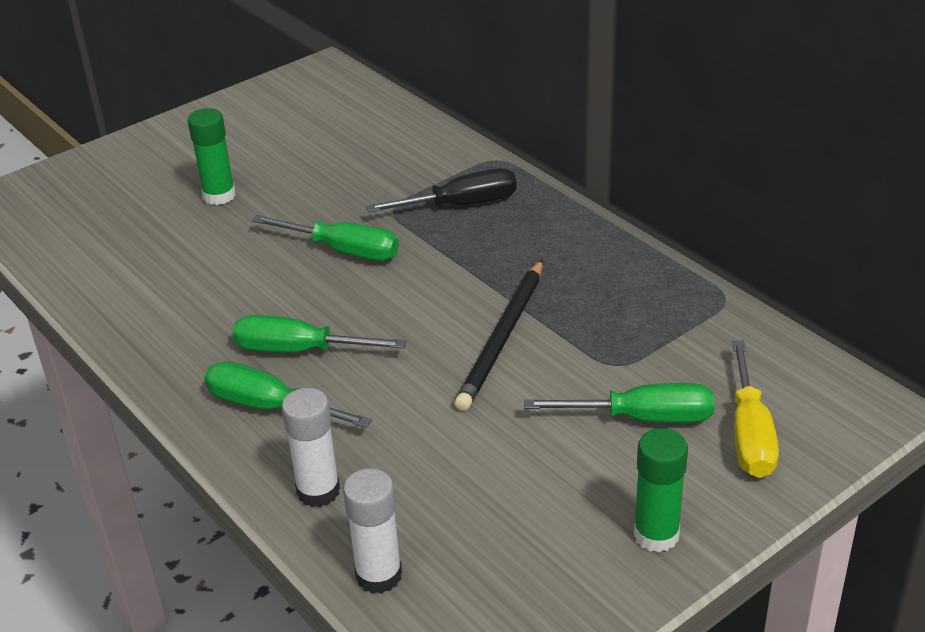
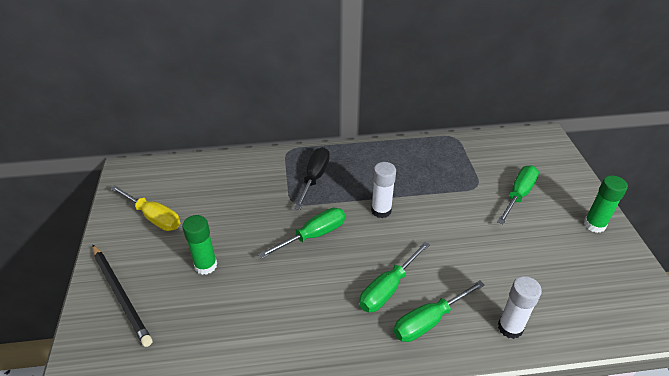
camera: 60 degrees left, 5 degrees up
white glue stick [343,468,402,594] -> white glue stick moved to [371,162,396,218]
black pencil [455,260,543,411] -> black pencil moved to [92,245,152,347]
yellow screwdriver [732,341,779,478] -> yellow screwdriver moved to [110,185,180,231]

